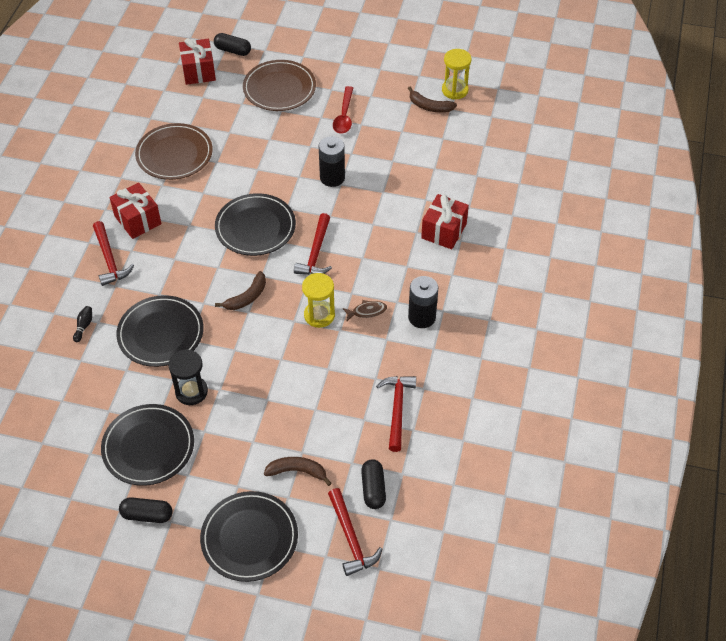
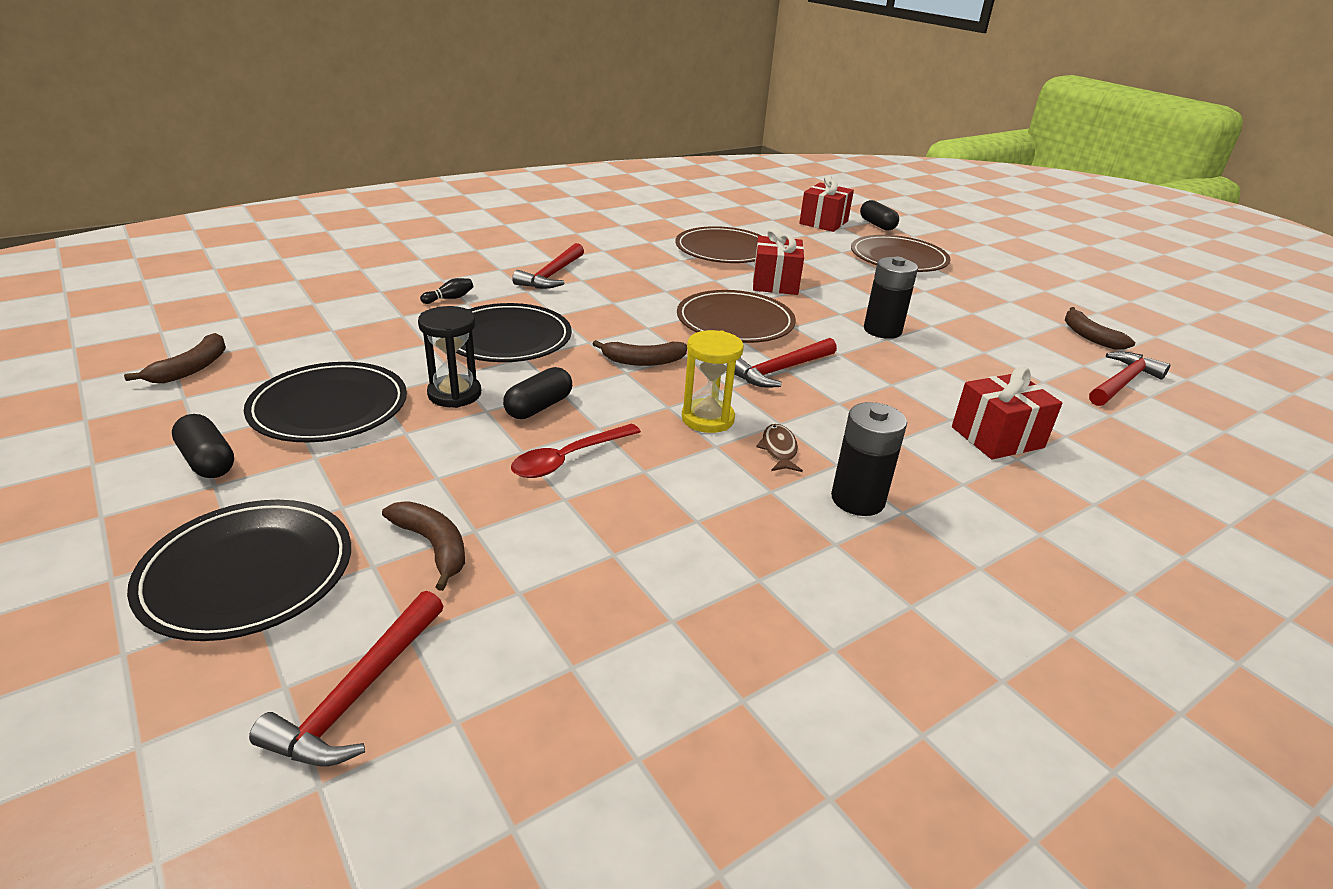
camera: 40 degrees right, 20 degrees down
red gift [109,183,161,239] -> red gift moved to [753,227,804,295]
black plate [215,193,296,256] -> brown plate [677,290,796,343]
red spoon [333,86,353,134] -> red spoon moved to [511,424,641,478]
brown fish [343,300,387,322] -> brown fish turned 120 degrees counterclockwise [756,424,803,472]
black capsule [361,459,386,509] -> black capsule moved to [503,367,572,419]
red hammer [376,376,416,452] -> red hammer moved to [1089,352,1170,406]
yellow hourglass [442,49,471,100] -> none
none -> brown banana [124,333,226,383]

